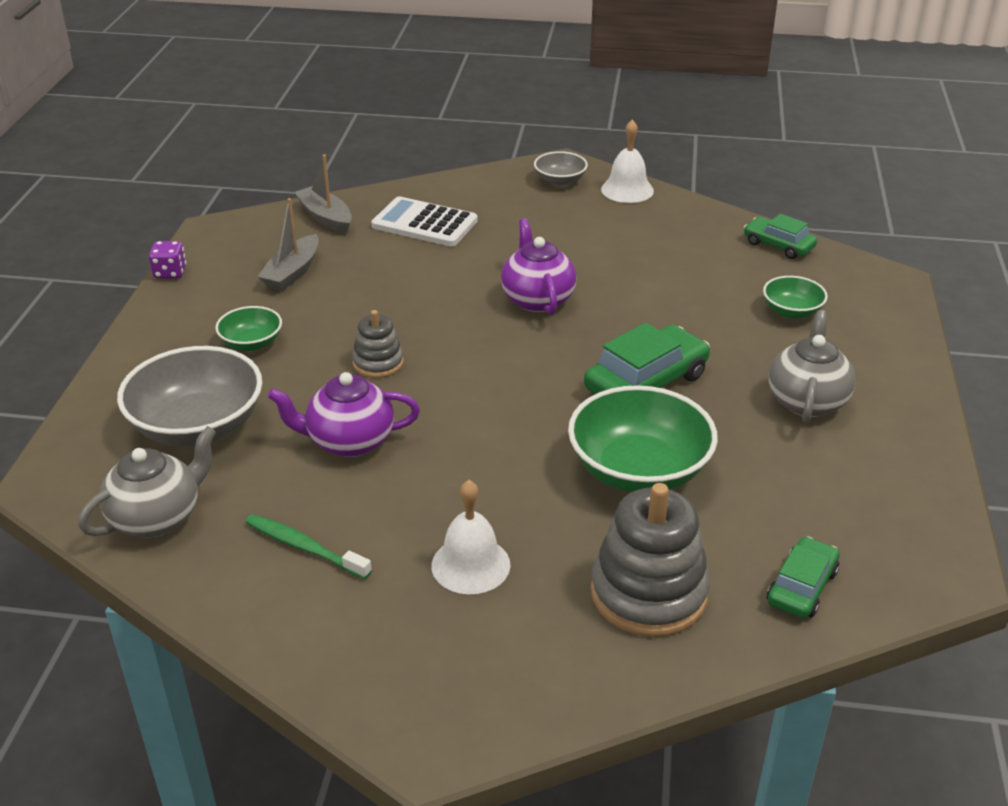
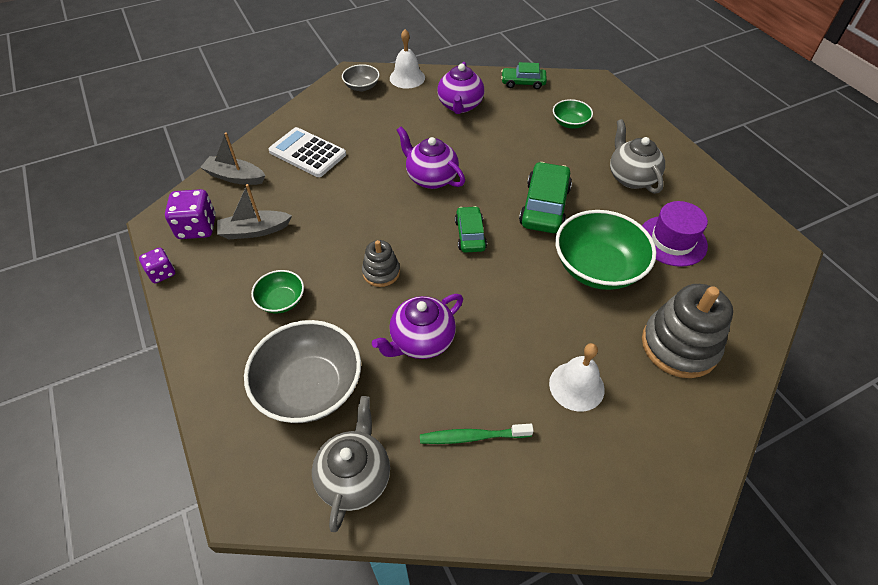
camera: 35 degrees left, 15 degrees up
grey boat [258,198,319,291] -> grey boat turned 90 degrees clockwise [217,184,292,239]
white calculator [371,197,478,246] -> white calculator turned 45 degrees clockwise [269,127,346,177]
green car [767,537,840,618] -> green car moved to [455,206,487,253]
none -> purple dice [165,189,216,239]
none -> purple teapot [437,62,484,114]
none -> purple hat [642,201,708,267]

